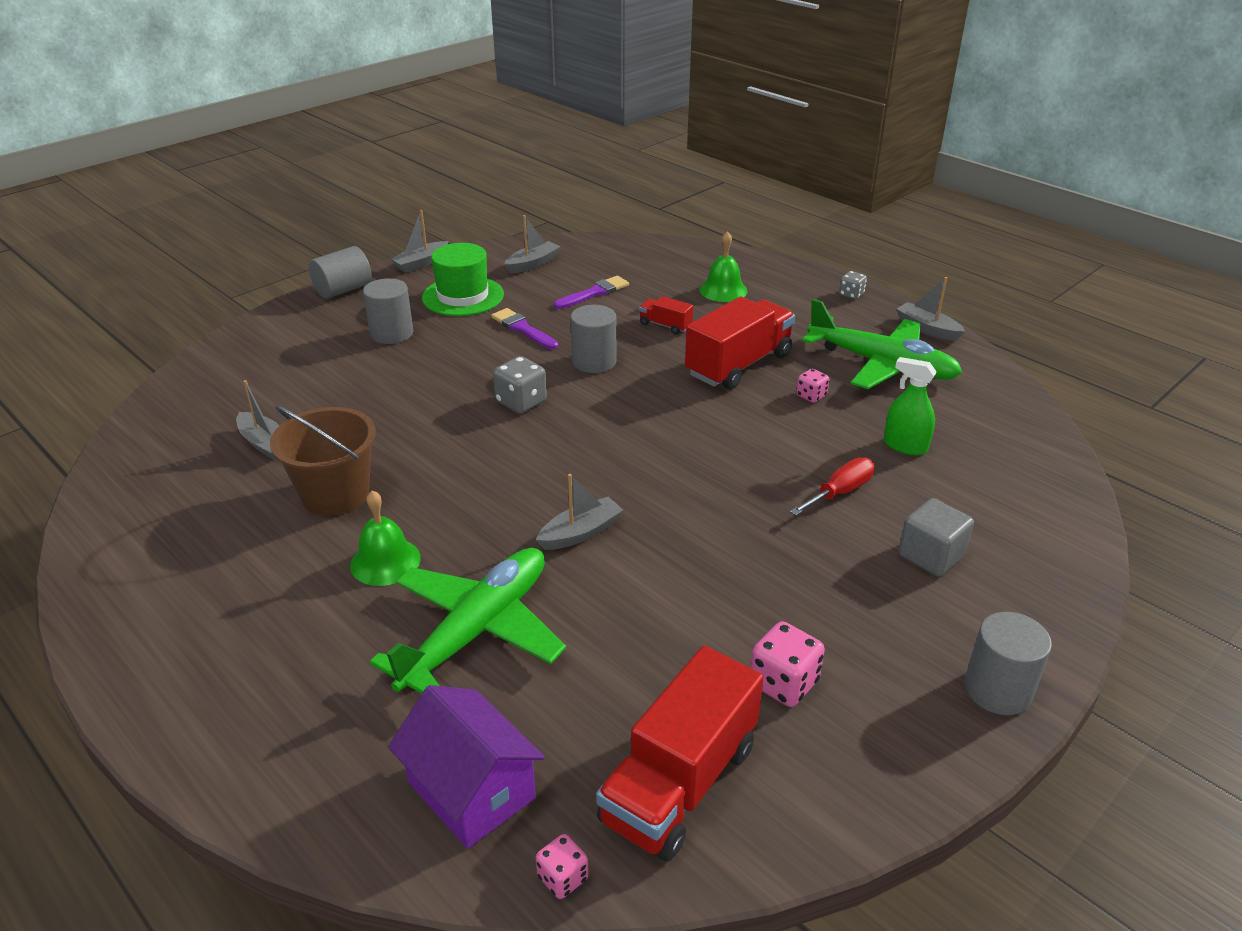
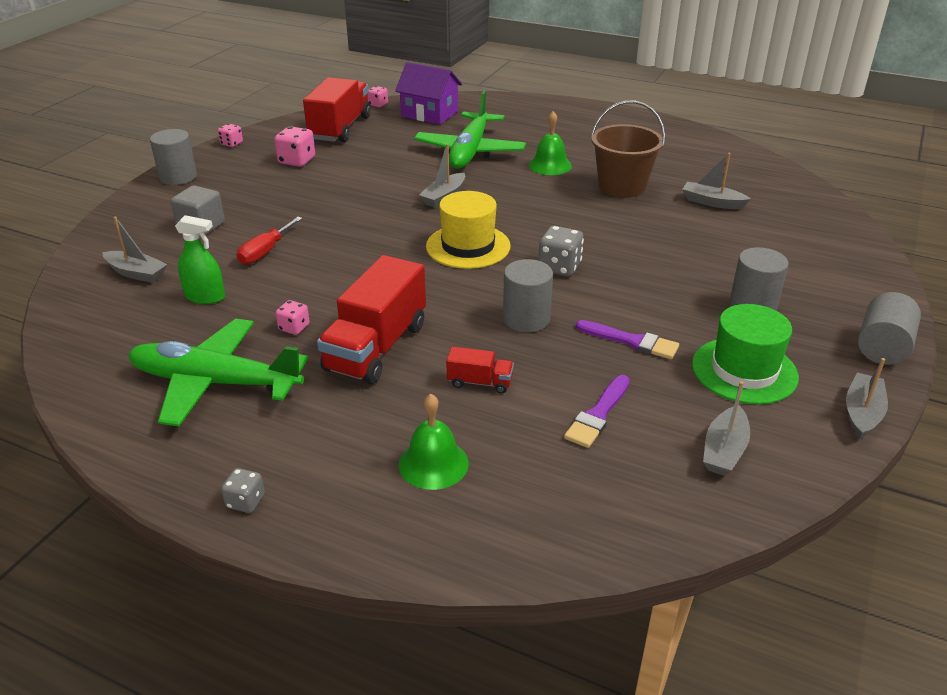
camera: 160 degrees right, 0 degrees up
grey boat [896,277,966,341] -> grey boat moved to [102,216,167,283]
none -> pink dice [218,124,243,147]
none -> yellow hat [426,191,511,269]

